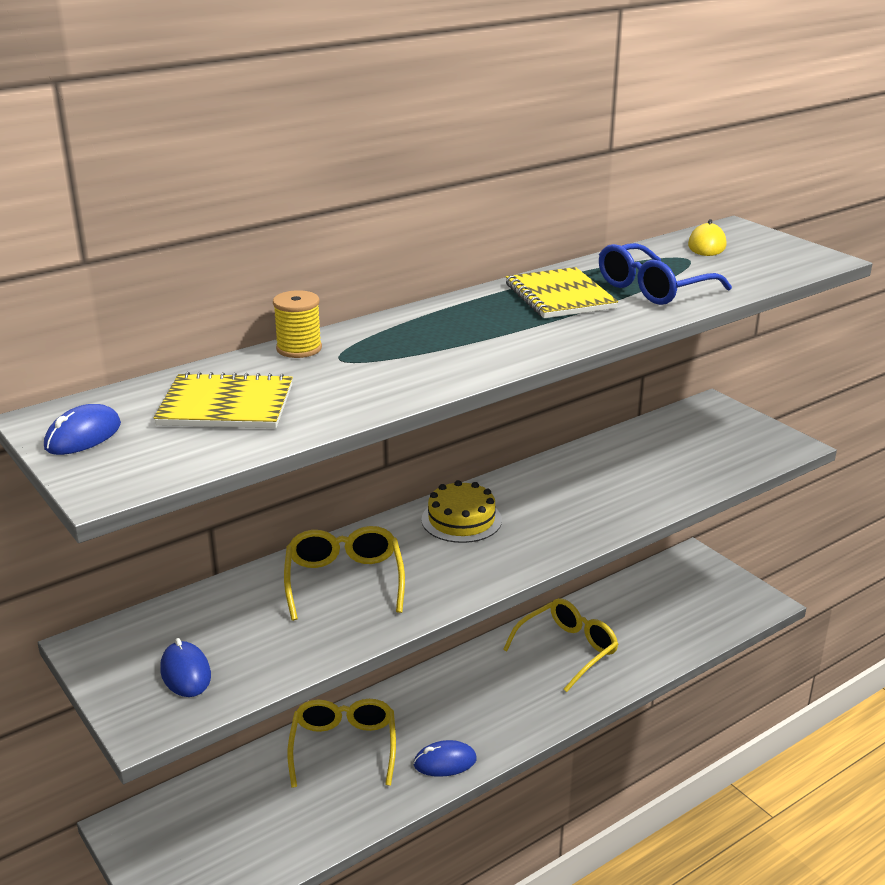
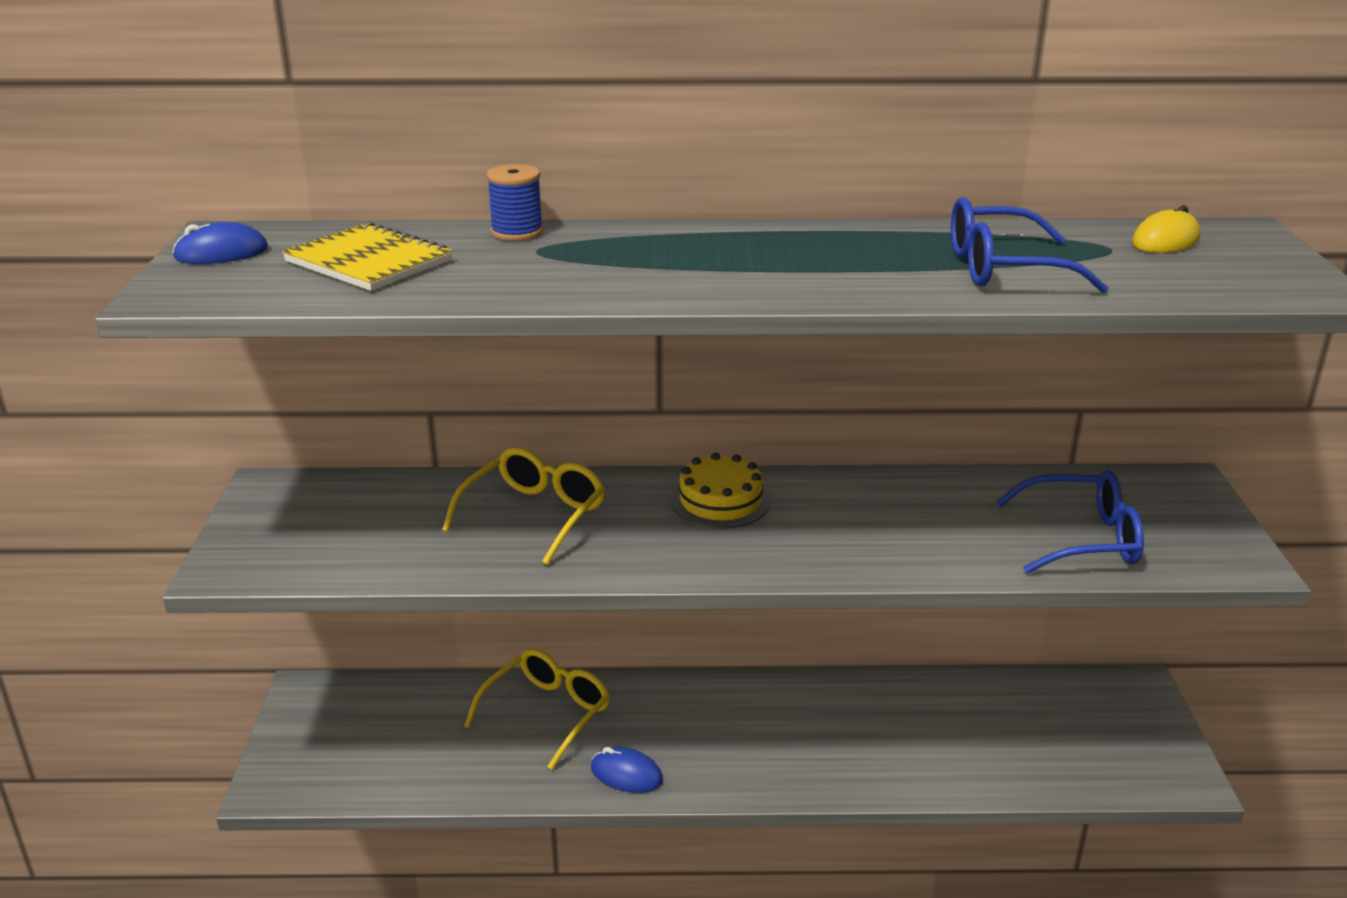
camera: 35 degrees right, 0 degrees up
blue mouse [160,638,211,697] -> none
yellow spool [273,290,322,358] -> blue spool [486,164,543,241]
yellow glasses [503,598,618,692] -> none
yellow notebook [506,267,618,318] -> none
none -> blue glasses [996,470,1144,573]

